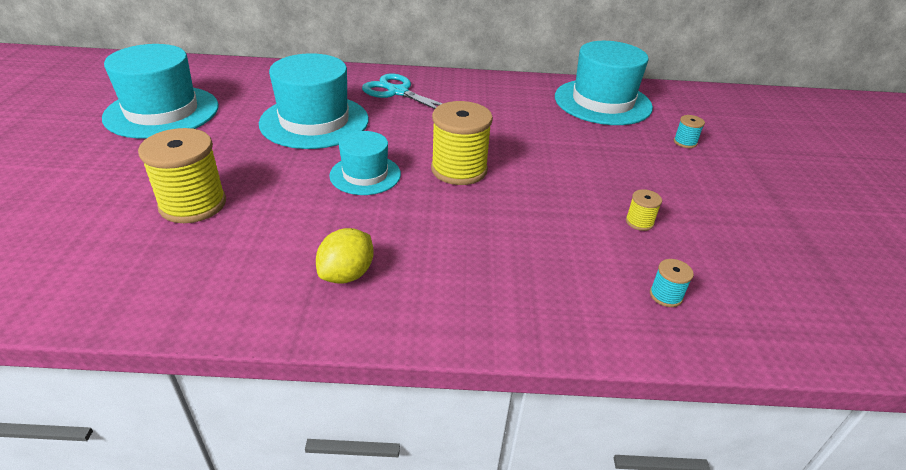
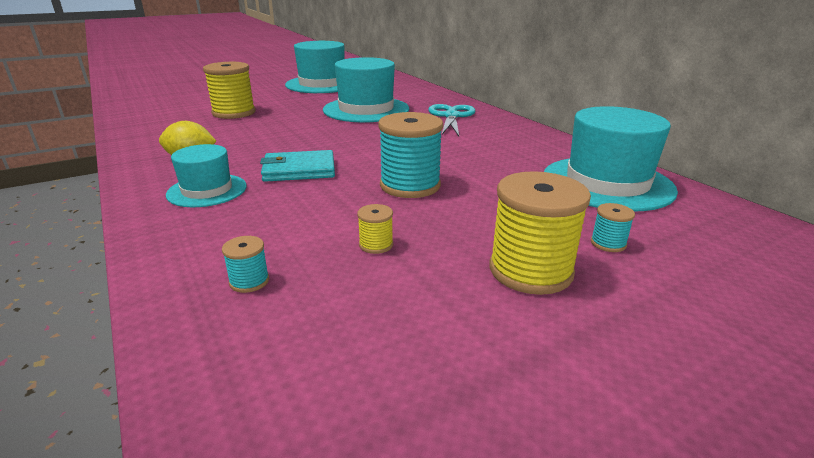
camera: 60 degrees right, 10 degrees down
turquoise hat [329,131,401,195] -> turquoise hat moved to [166,144,247,207]
yellow spool [431,101,493,185] -> yellow spool moved to [489,171,591,295]
none -> turquoise wallet [260,150,335,182]
none -> turquoise spool [378,112,443,198]

